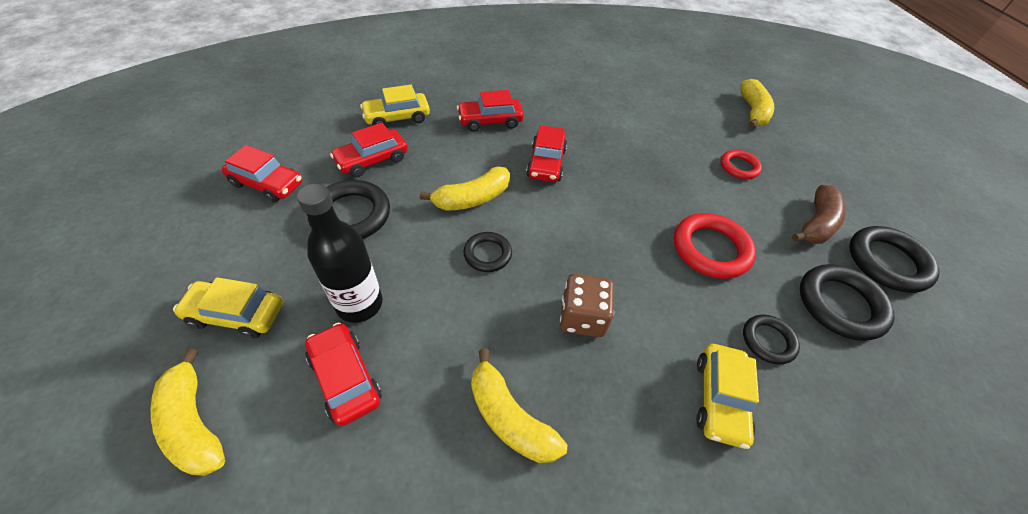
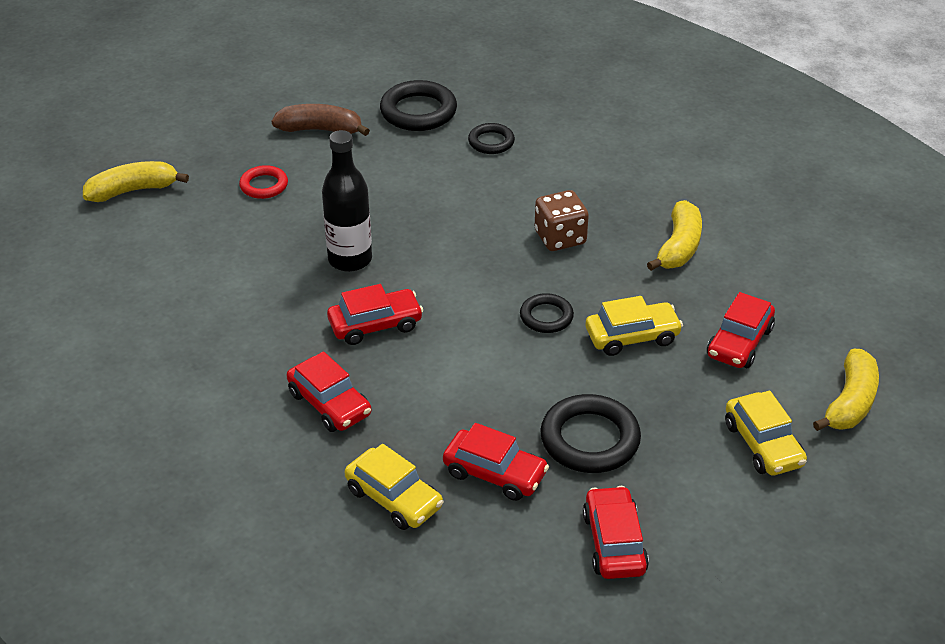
camera: 115 degrees left, 10 degrees down
black bottle [297,184,383,323] -> black bottle moved to [322,130,372,272]
yellow banana [420,167,510,211] -> none
red ring [674,213,756,279] -> none
yellow car [696,344,759,449] -> yellow car moved to [586,296,683,356]
black ring [849,226,939,293] -> none

